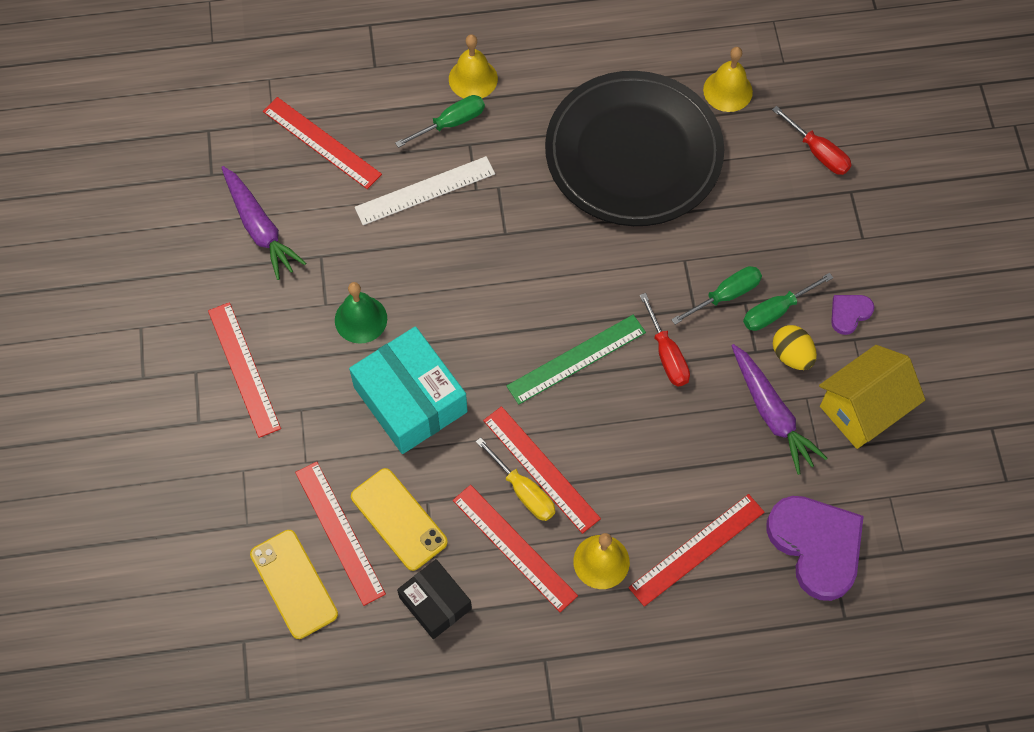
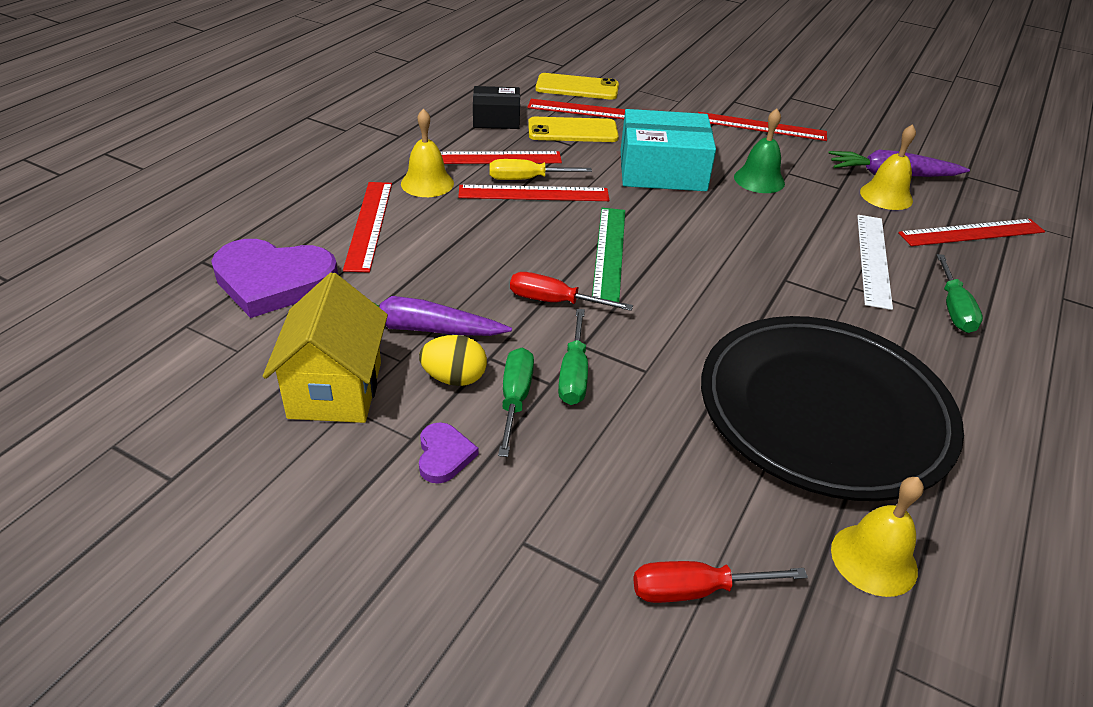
camera: 125 degrees right, 25 degrees down
yellow bell [449,34,498,98] -> yellow bell moved to [860,124,916,210]

